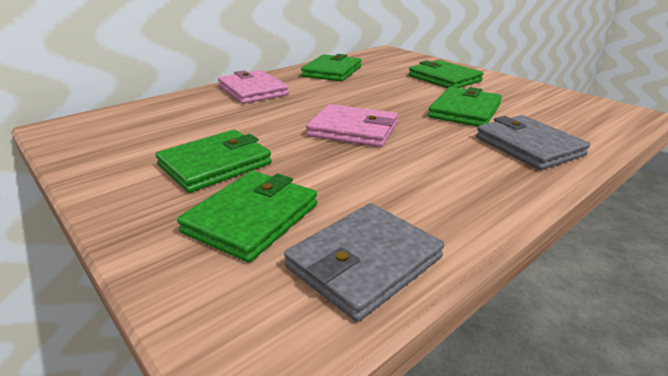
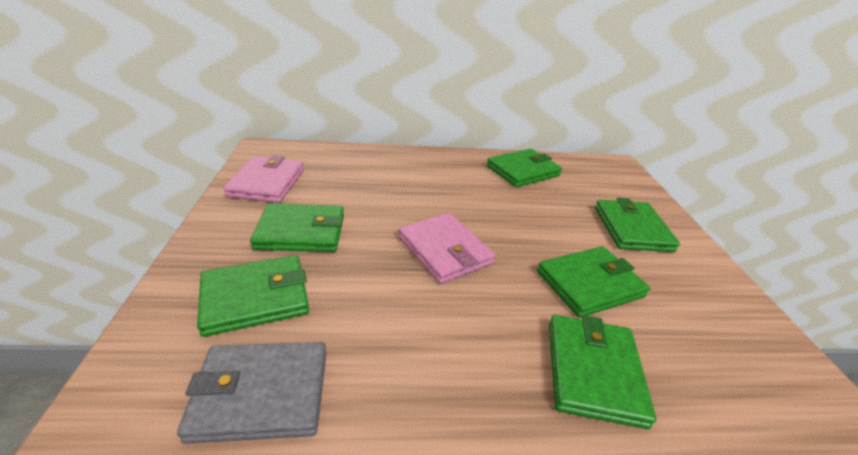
camera: 35 degrees right, 5 degrees up
pink wallet [218,70,289,104] -> pink wallet moved to [223,155,304,203]
grey wallet [476,115,590,170] -> green wallet [549,315,656,429]

